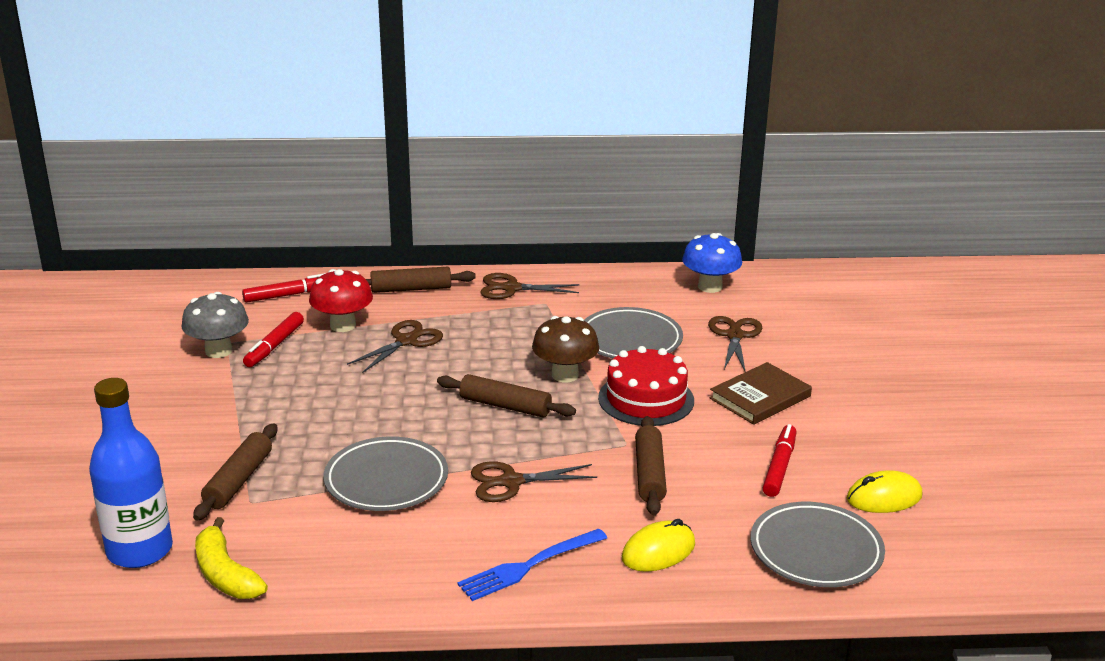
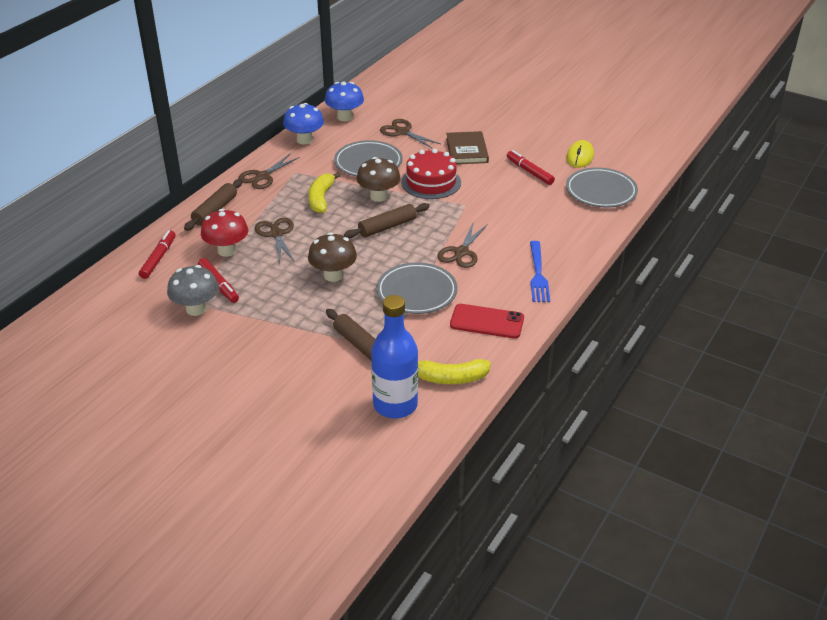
camera: 55 degrees left, 10 degrees up
yellow mouse [622,519,695,572] -> none
brown rolling pin [635,416,667,515] -> none
none -> blue mushroom [283,103,324,145]
none -> yellow banana [308,172,341,213]
none -> brown mushroom [308,232,357,282]
none -> red phone [450,304,524,339]

